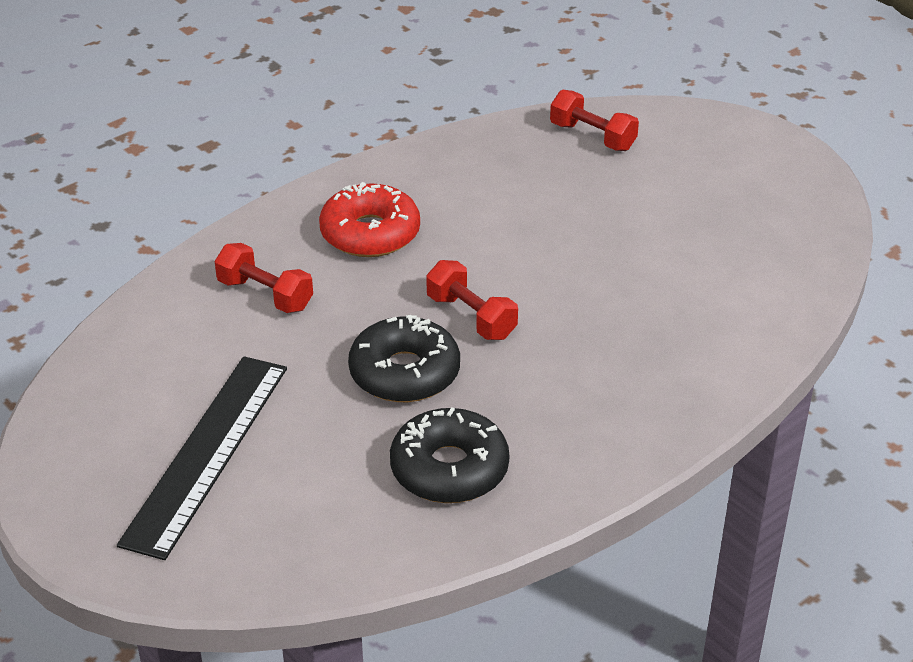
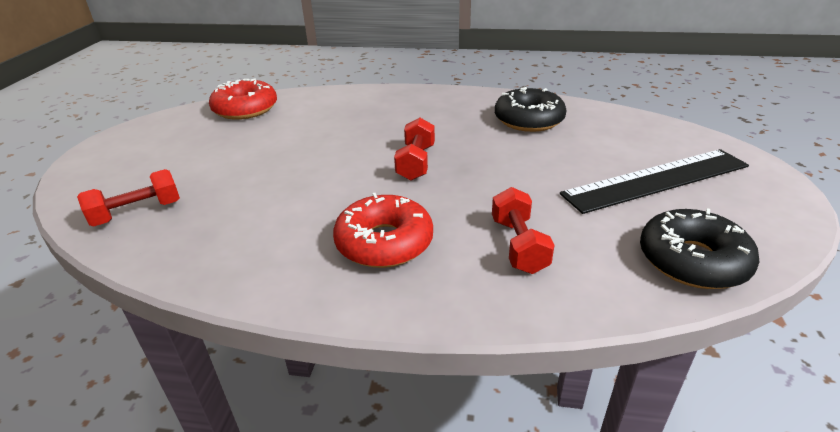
camera: 130 degrees left, 5 degrees down
black donut [348,315,460,402] -> black donut moved to [640,208,760,289]
red dumbbell [550,90,639,151] -> red dumbbell turned 60 degrees clockwise [77,169,180,226]
none -> red donut [209,78,277,120]

